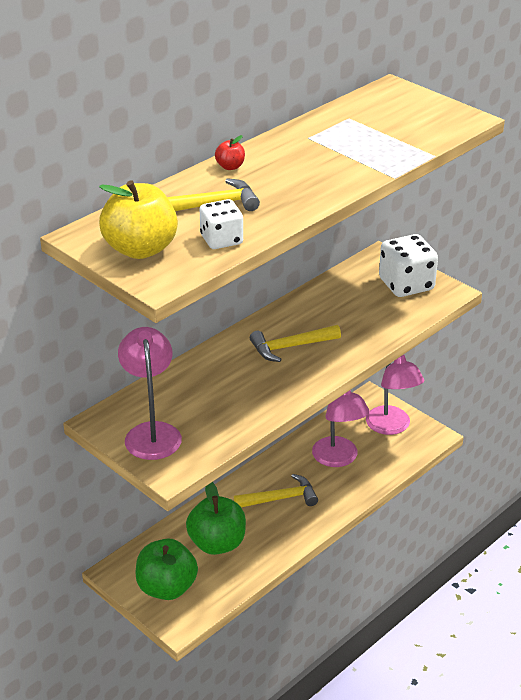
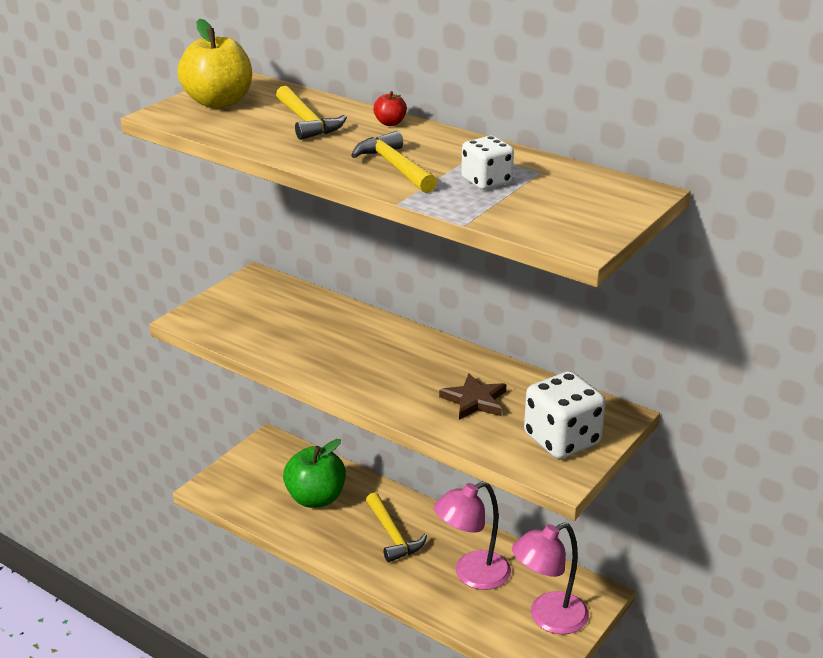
camera: 80 degrees right, 5 degrees down
pink lamp [118,327,182,460] -> none
green apple [135,539,198,600] -> none
white dice [200,199,243,249] -> white dice moved to [461,136,514,190]
yellow hammer [250,325,341,362] -> yellow hammer moved to [351,131,437,193]
none -> brown star [439,373,506,420]

